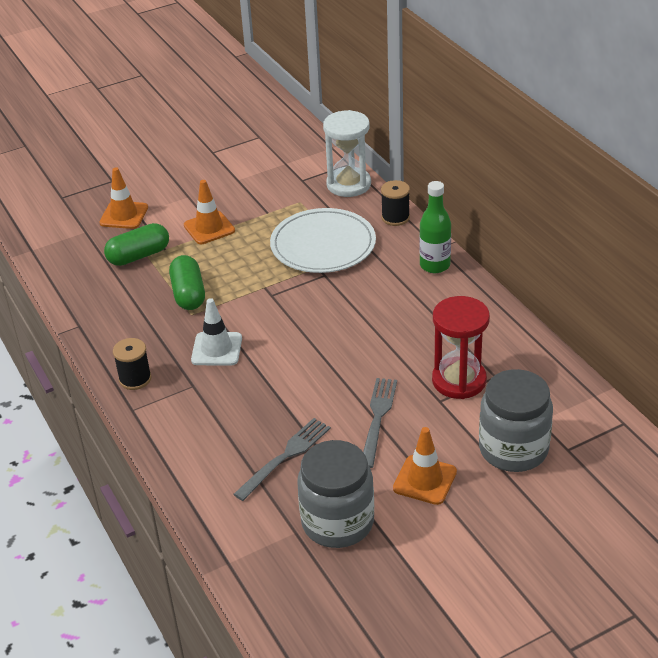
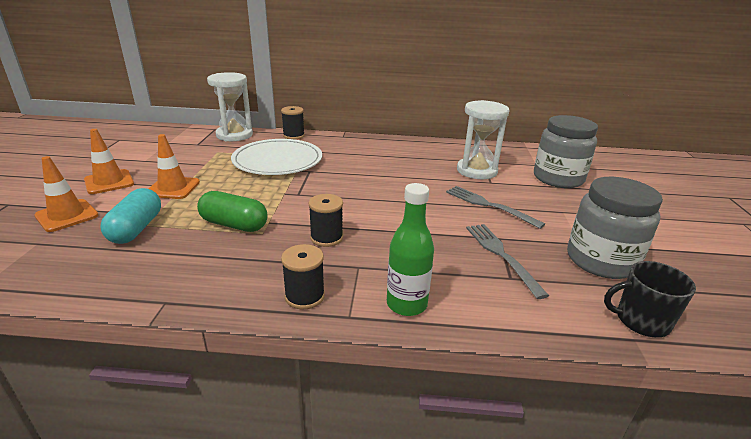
camera: 60 degrees left, 10 degrees down
green capsule [104,223,169,266] -> turquoise capsule [100,188,161,244]
white traffic cone [191,298,242,366] -> black spool [308,194,343,247]
orange traffic cone [393,427,457,505] -> orange traffic cone moved to [84,129,134,194]
green bottle [420,181,451,273] -> green bottle moved to [387,183,434,316]
red hourglass [432,296,490,399] -> white hourglass [457,100,510,179]
none -> black mug [604,261,696,337]

